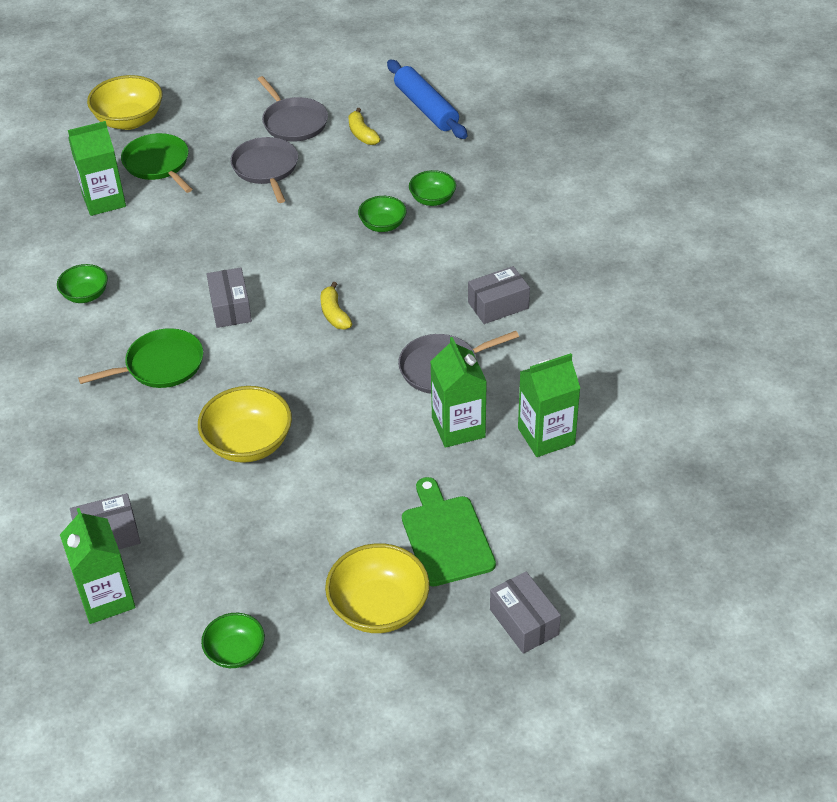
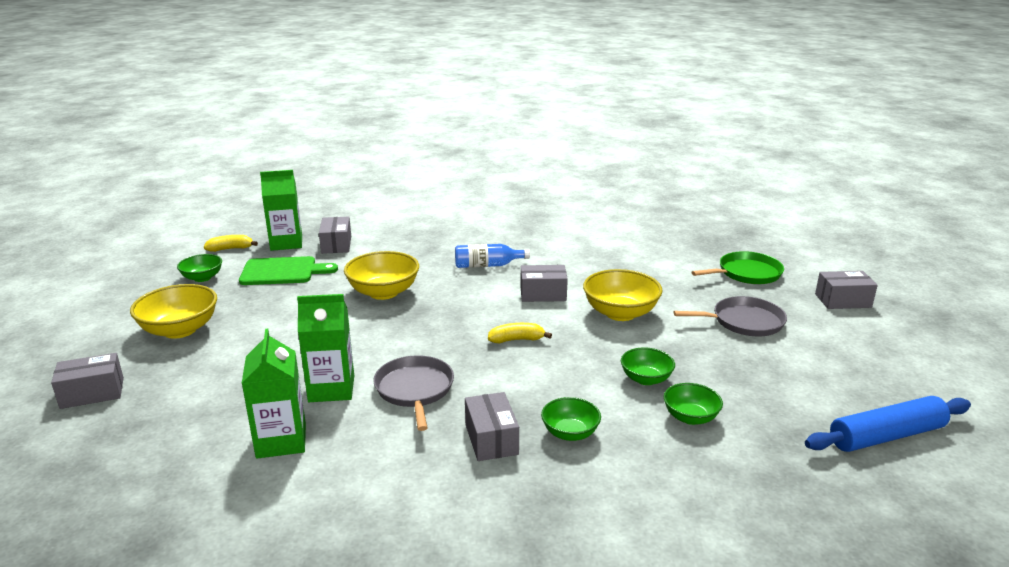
camera: 100 degrees right, 20 degrees down
green bowl [57,264,108,303] -> green bowl moved to [541,397,601,441]
green carton [68,121,126,216] -> none
green pan [78,328,203,388] -> blue bottle [455,244,530,268]
yellow bowl [87,75,162,130] -> yellow bowl moved to [583,269,663,321]
grey pan [258,76,328,142] -> none
yellow banana [349,108,381,145] -> yellow banana moved to [204,235,258,252]
green cutting board [402,477,496,586] -> green cutting board moved to [239,256,338,285]
none -> grey box [815,271,878,309]

